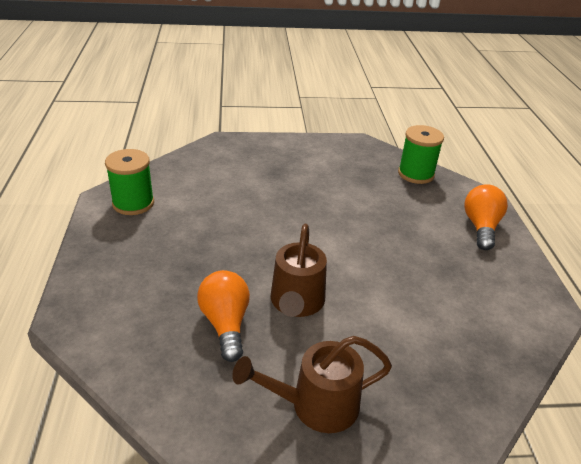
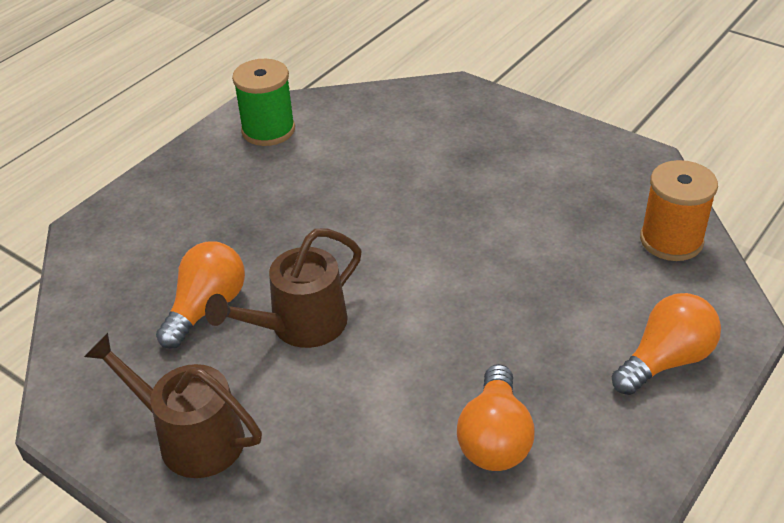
camera: 45 degrees right, 5 degrees up
green spool [398,125,444,184] -> orange spool [640,160,718,261]
none -> orange light bulb [457,364,535,471]

